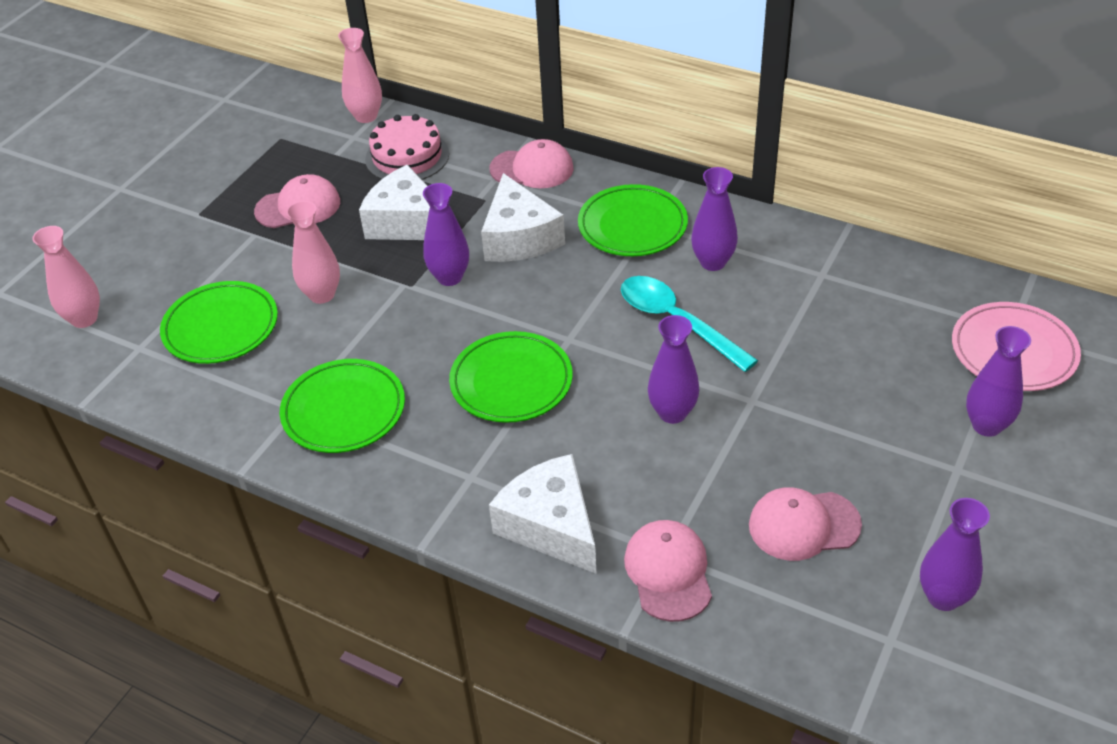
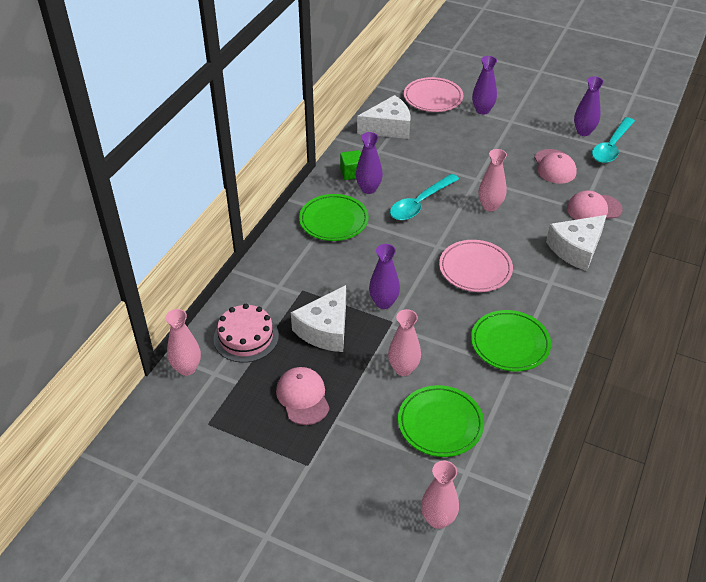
camera: 95 degrees left, 0 degrees up
green plate [449,331,573,423] -> pink plate [439,240,513,292]
white cheese [481,173,565,262] -> white cheese moved to [357,95,411,139]
pink cap [489,139,574,188] -> none
purple vase [648,315,699,424] -> pink vase [479,149,507,211]
none -> green cube [340,150,361,180]
none -> turquoise spoon [592,117,635,163]

